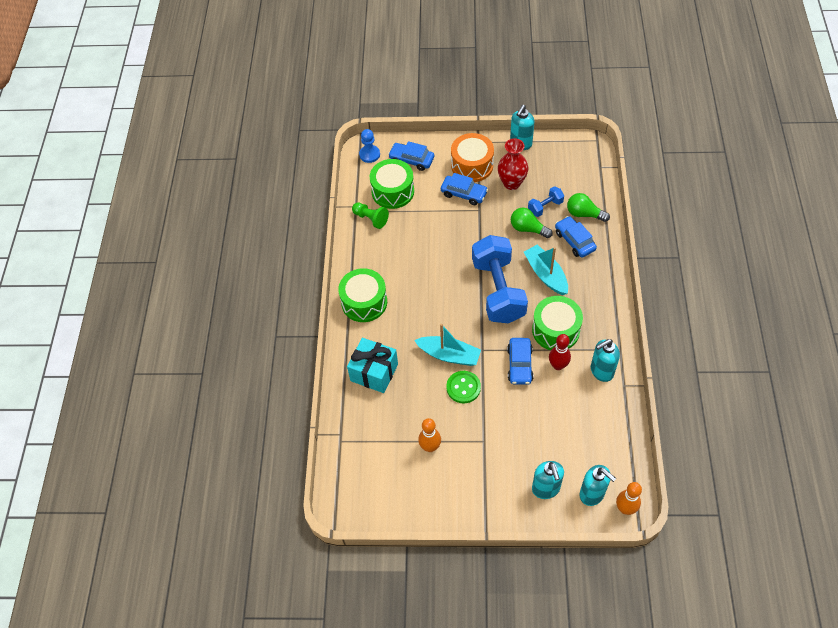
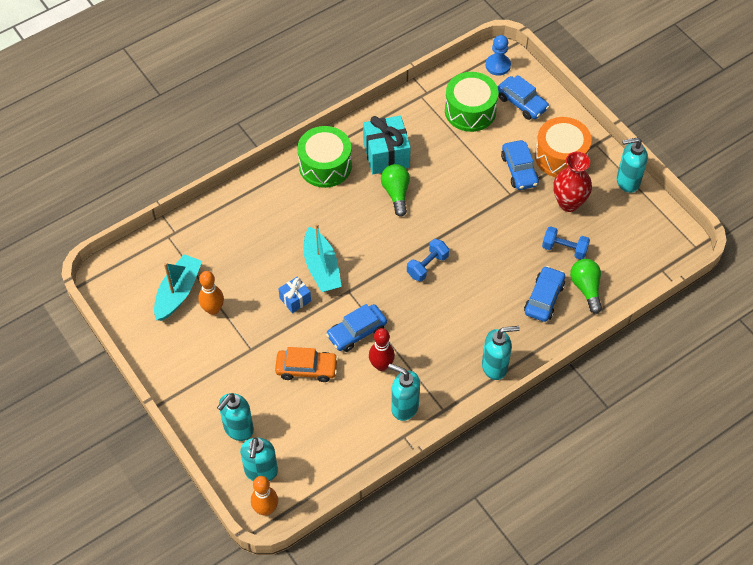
camera: 50 degrees right, 0 degrees up
turquoise gift [347,338,398,393] -> turquoise gift moved to [363,115,411,174]
green pawn [352,203,389,229] -> none
blue car [388,141,434,171] -> blue car turned 150 degrees clockwise [498,75,549,120]
green button [446,371,481,403] -> blue gift [278,276,311,313]
blue dumbbell [472,235,528,323] -> blue dumbbell [407,239,449,281], size x0.45
green light bulb [511,208,553,238] -> green light bulb moved to [381,164,410,217]
turquoise boat [524,245,568,295] -> turquoise boat moved to [154,254,202,321]
green drum [532,296,583,350] -> none
none -> orange car [275,347,338,382]
none -> turquoise soap dispenser [482,326,520,380]

